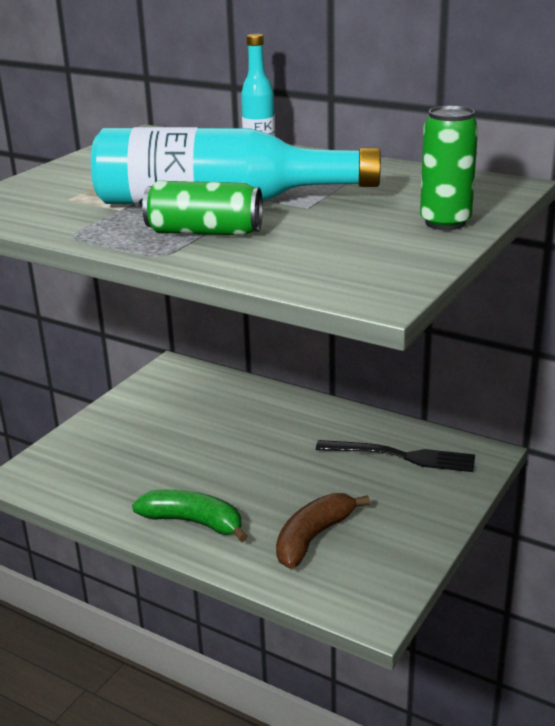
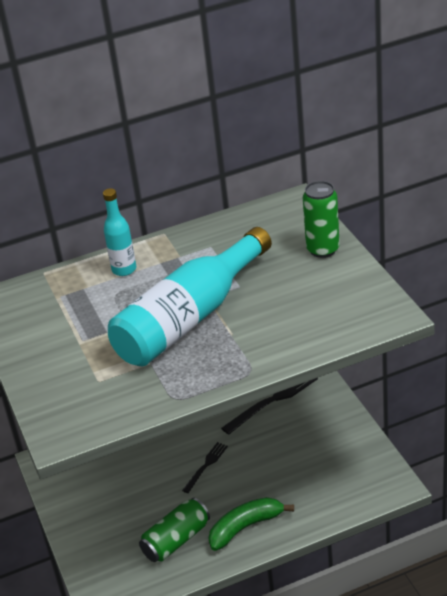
camera: 50 degrees left, 10 degrees up
green can [142,181,263,236] -> green can moved to [139,498,210,562]
brown banana [276,493,370,569] -> none
none -> black fork [182,442,228,493]

